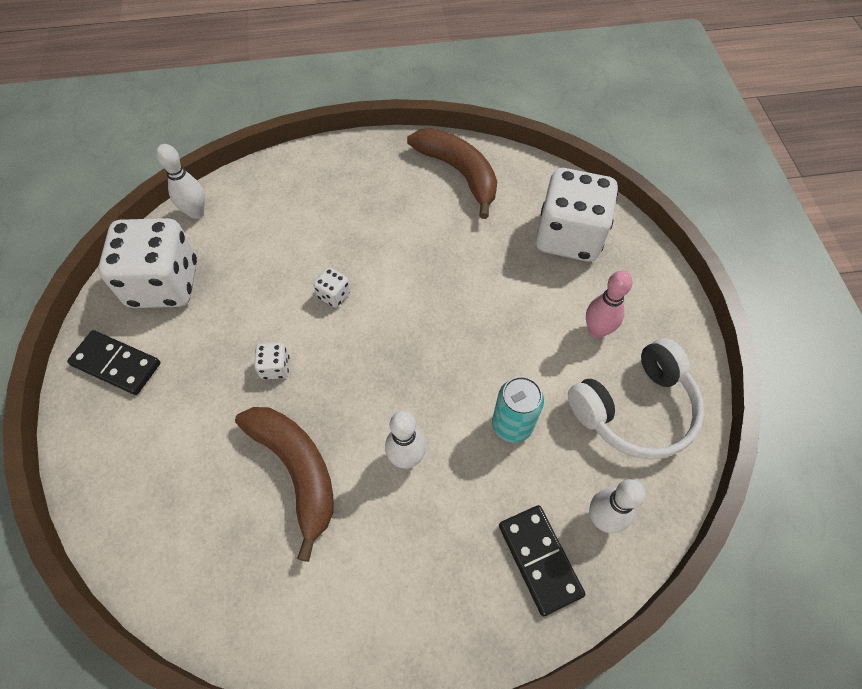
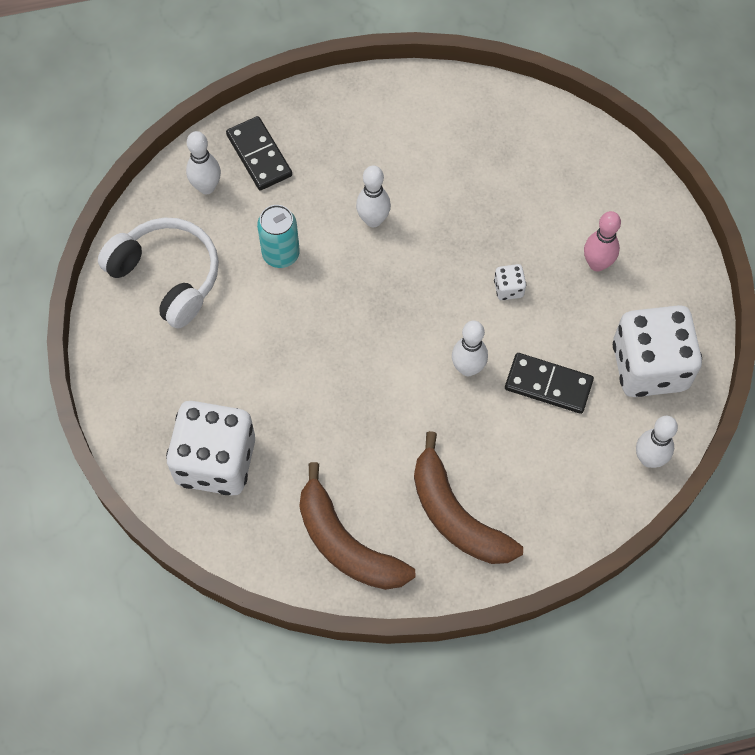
camera: 175 degrees right, 5 degrees up
black domino [67,330,160,395] -> black domino moved to [505,353,594,414]
brown banana [235,407,334,562] -> brown banana moved to [414,431,523,564]
white dice [313,267,351,308] -> white bowling pin [452,321,488,376]
white headphones [568,338,704,460] -> white headphones turned 75 degrees clockwise [98,217,219,329]
pink bowling pin [586,271,633,338] -> pink bowling pin moved to [584,211,621,271]

